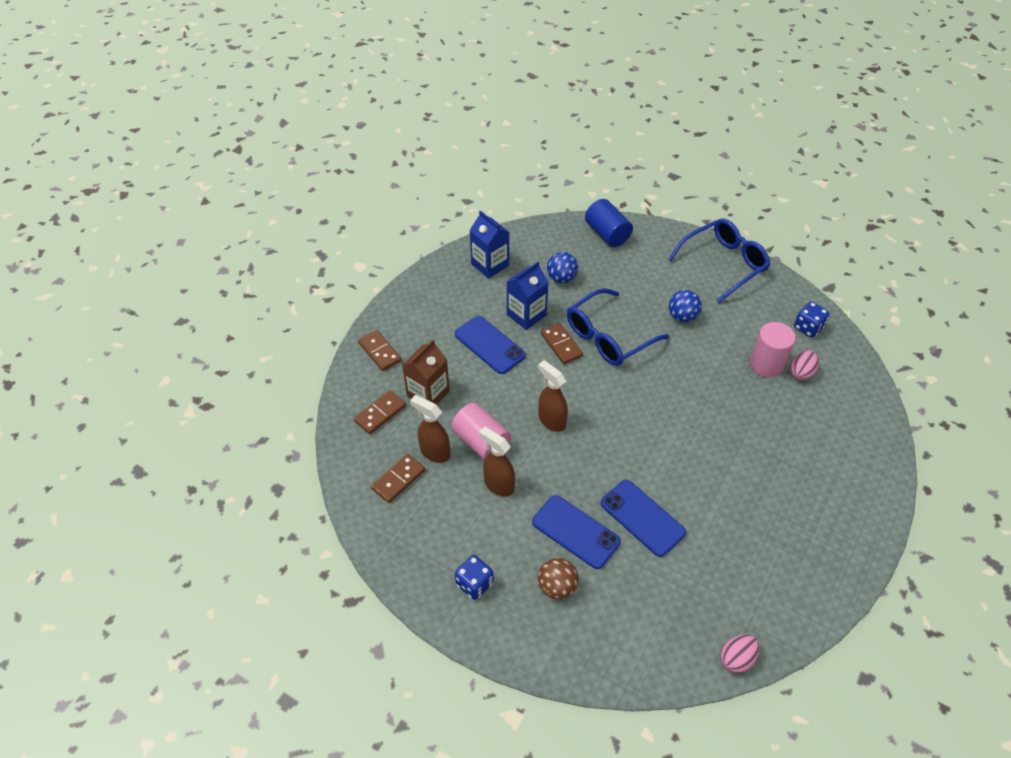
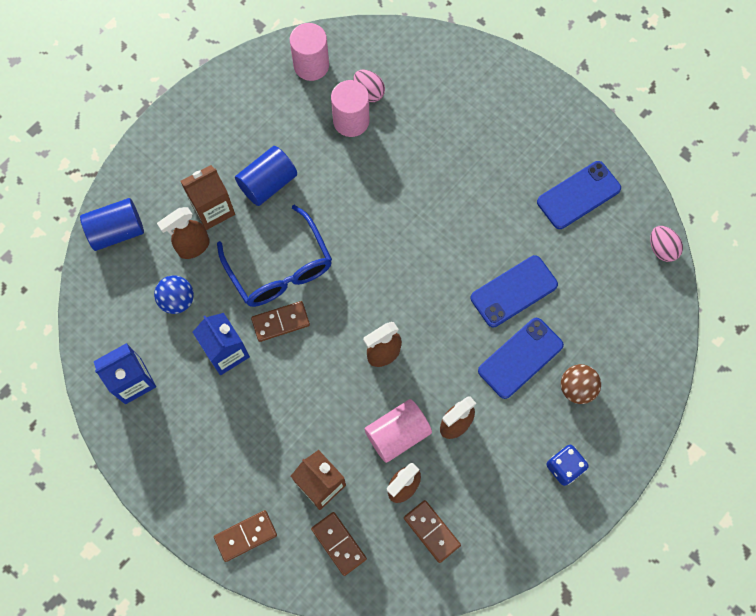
camera: 80 degrees left, 20 degrees up
blue phone [455,316,526,374] -> blue phone moved to [537,161,621,229]
blue glasses [668,218,770,303] -> none
blue ball [669,290,702,322] -> blue cylinder [235,146,297,206]
blue dice [794,302,830,338] -> pink cylinder [290,23,329,81]
none -> brown spray bottle [157,207,210,259]
none -> brown carton [181,165,235,230]

